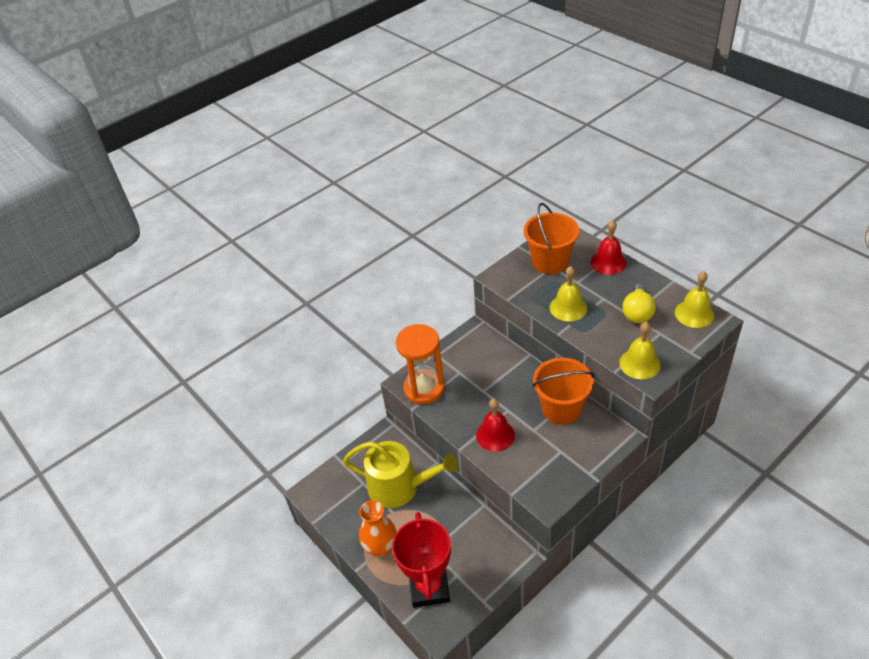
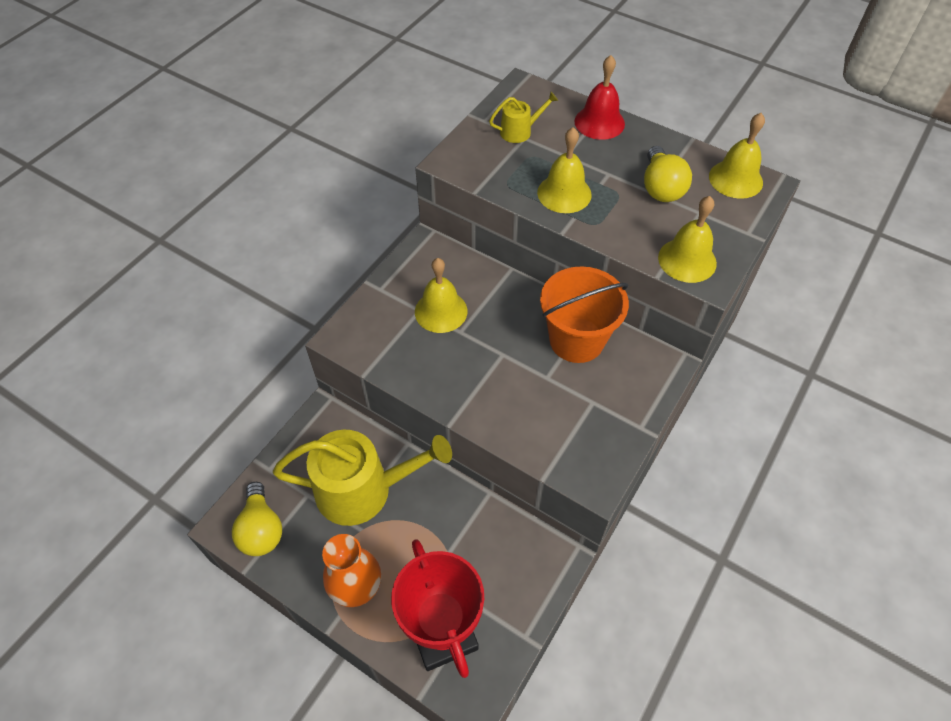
camera: 20 degrees left, 10 degrees up
orange hourglass [396,324,445,404] -> none
red bell [476,399,515,452] -> none
orange bucket [524,203,580,274] -> yellow watering can [489,92,558,143]
none -> yellow light bulb [232,482,282,556]
none -> yellow bell [415,258,467,333]

